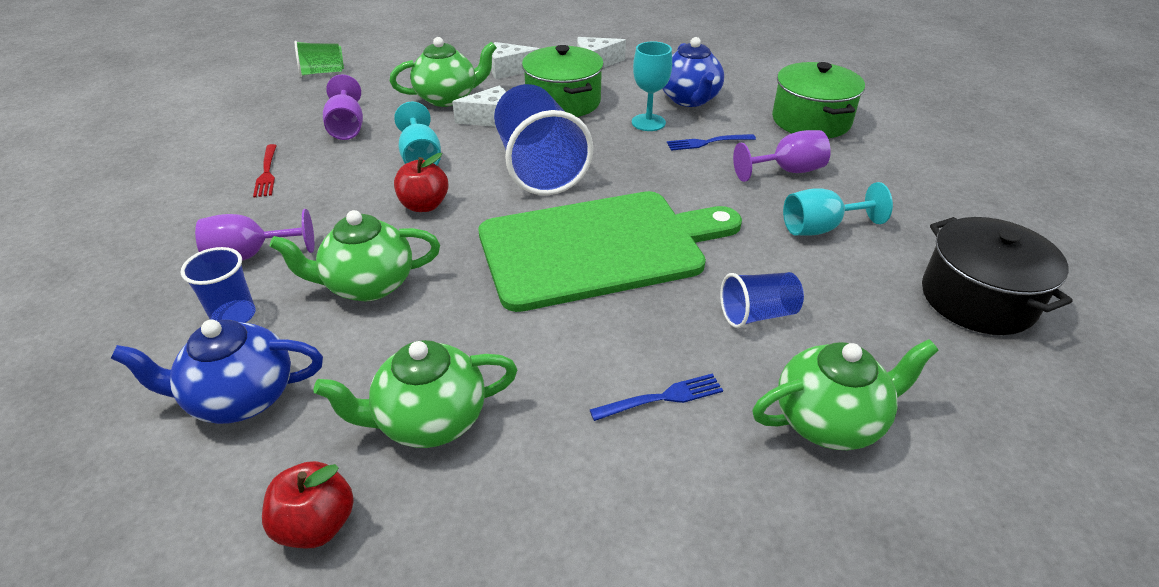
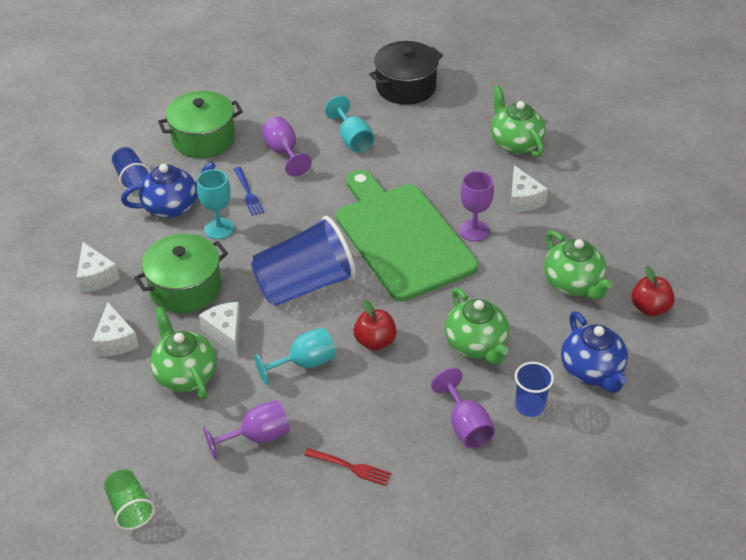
camera: 100 degrees left, 5 degrees up
red fork [253,144,277,197] -> red fork turned 45 degrees clockwise [304,448,391,486]
blue fork [590,373,723,421] -> white cheese [510,165,548,212]
blue cup [720,272,804,328] -> blue cup moved to [112,147,150,191]
none -> purple goblet [459,171,494,241]

